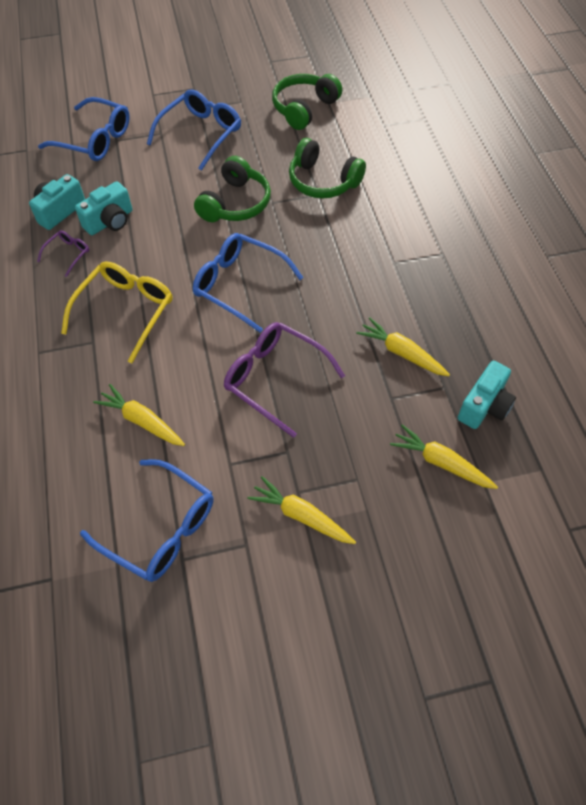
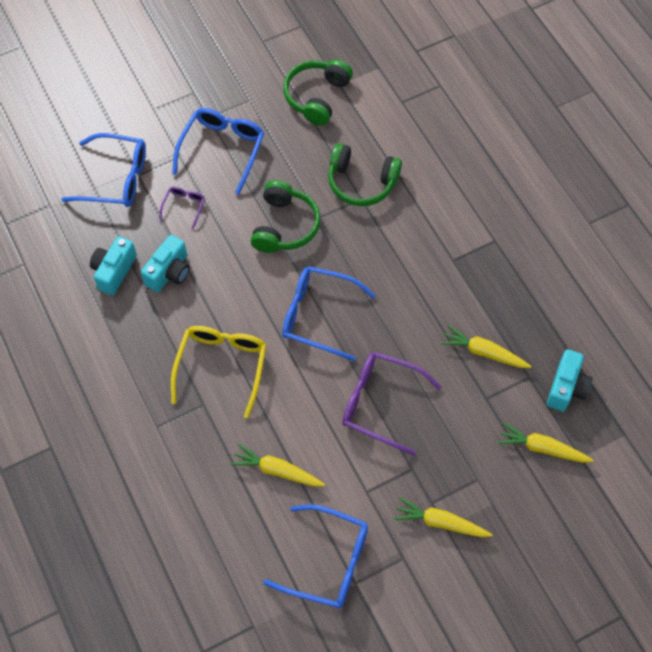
camera: 15 degrees left, 5 degrees up
purple glasses [37,230,89,277] -> purple glasses moved to [159,187,205,230]

